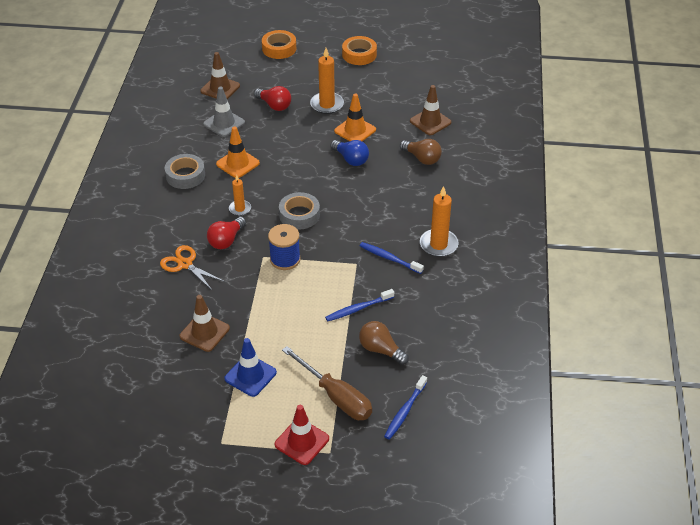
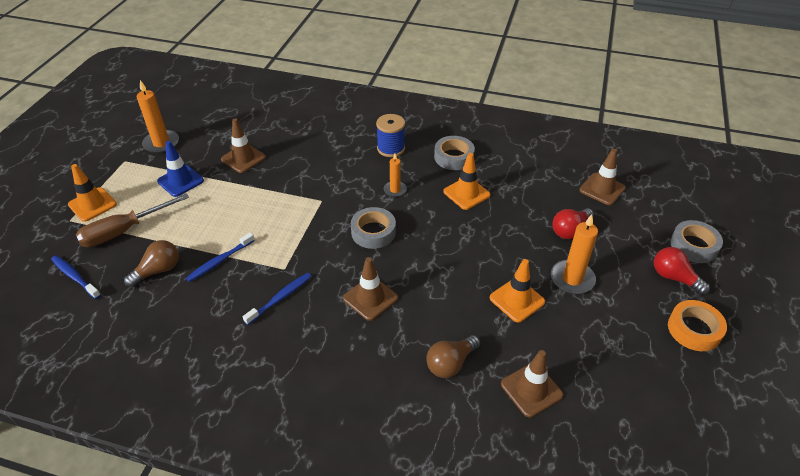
camera: 100 degrees right, 0 degrees up
orange scissors [160,245,225,290] -> none
grey traffic cone [203,87,245,137] -> none
red light bulb [207,217,246,249] -> red light bulb moved to [654,247,710,295]
orange tape [262,30,296,59] -> grey tape [670,220,723,263]
blue spool [268,224,300,270] -> blue spool moved to [376,114,405,157]
red traffic cone [275,405,329,465] -> orange traffic cone [68,164,117,222]
blue toothbrush [325,289,394,322] -> blue toothbrush turned 120 degrees counterclockwise [186,232,255,282]
blue light bulb [330,140,369,166] -> none
orange candle [420,186,459,257] -> orange candle moved to [137,80,179,153]
none -> brown traffic cone [343,257,398,321]

